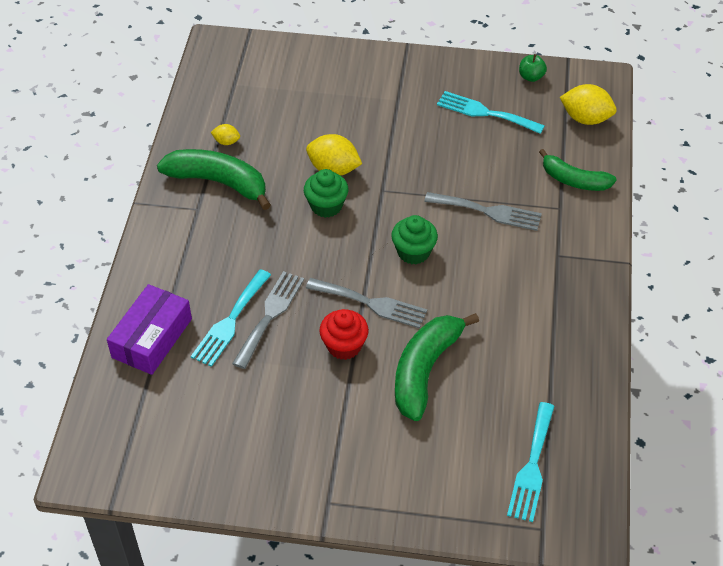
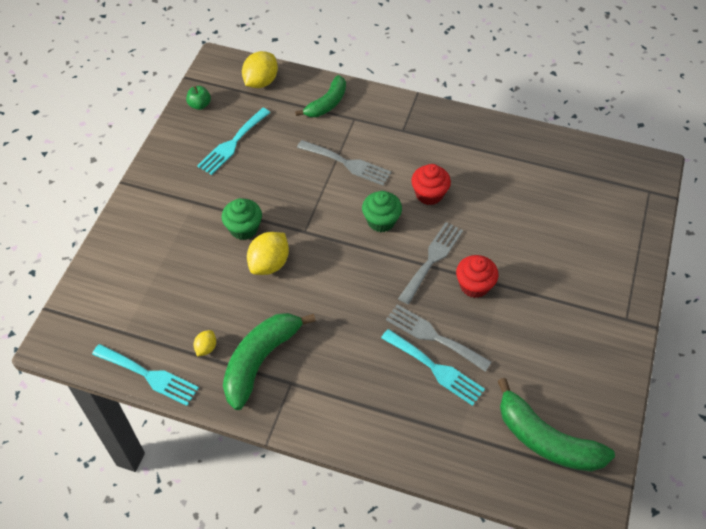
camera: 80 degrees left, 5 degrees up
purple box [107,284,192,375] -> none
green cupcake [304,169,348,218] -> green cupcake moved to [222,198,262,240]
green banana [395,313,479,421] -> green banana moved to [498,378,615,472]
grey fork [424,192,542,231] -> grey fork turned 90 degrees clockwise [297,140,391,186]
turquoise fork [507,402,554,522] -> turquoise fork moved to [92,344,199,406]
none -> red cupcake [411,164,451,205]

